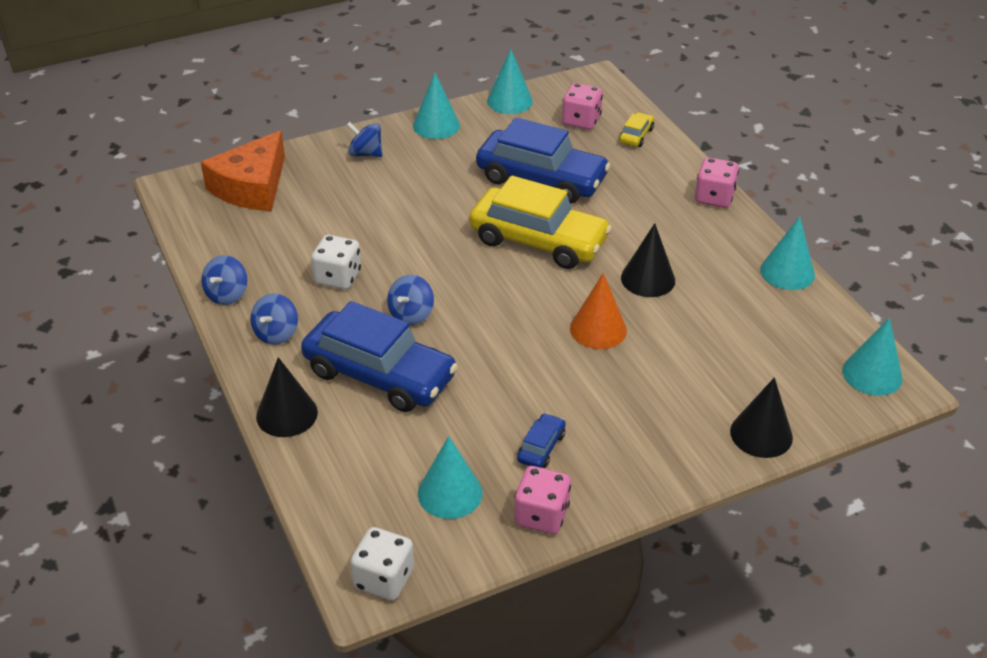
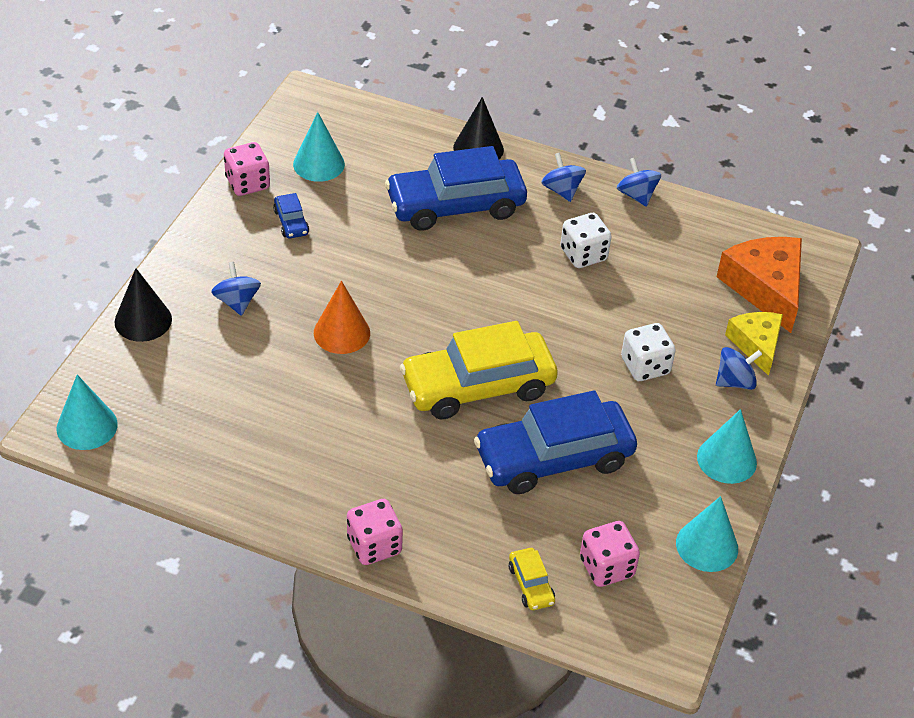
camera: 135 degrees right, 5 degrees up
white dice [350,527,414,600] -> white dice moved to [621,323,676,381]
blue spinning top [387,275,434,325] -> blue spinning top moved to [211,262,261,316]
black cone [621,223,675,297] -> none
turquoise cone [760,216,815,290] -> none
none -> yellow cheese [725,312,783,376]

